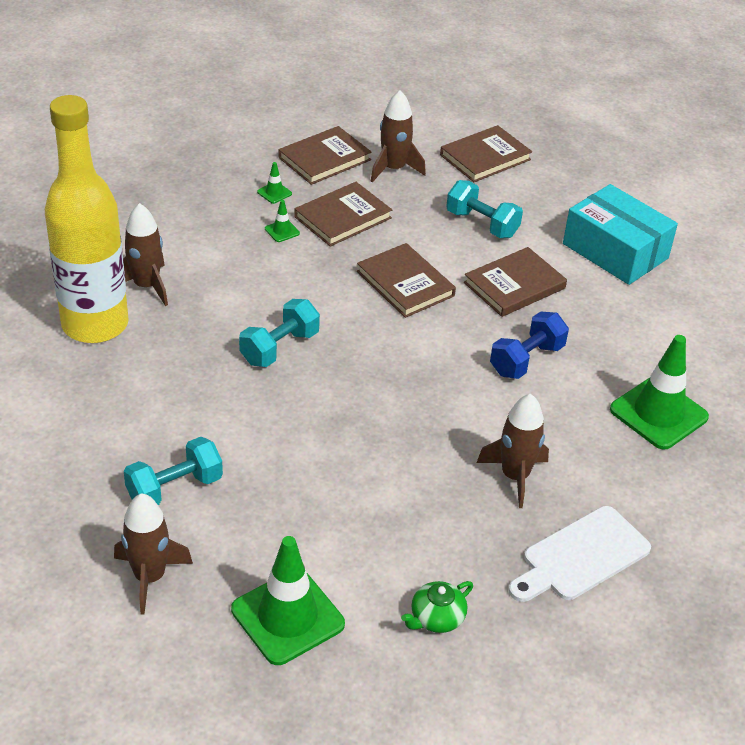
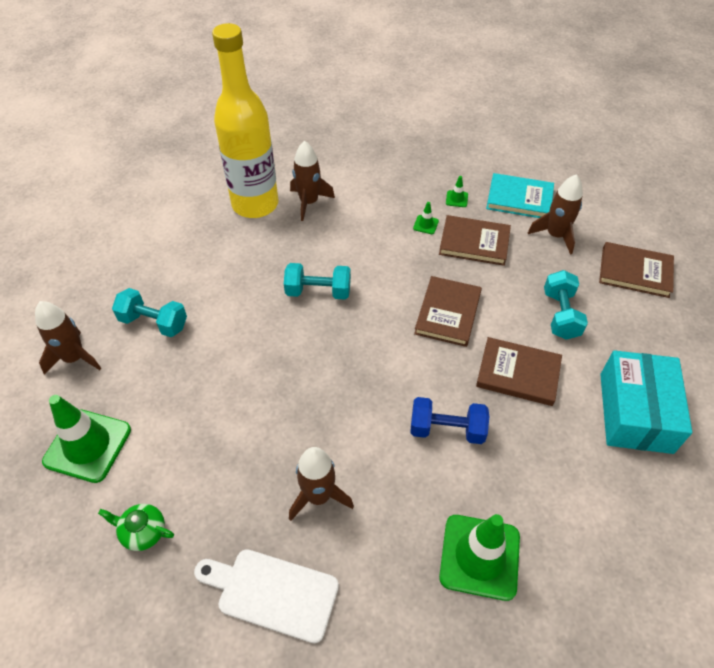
camera: 55 degrees right, 10 degrees up
brown book [279,126,371,185] -> turquoise book [486,173,554,218]

